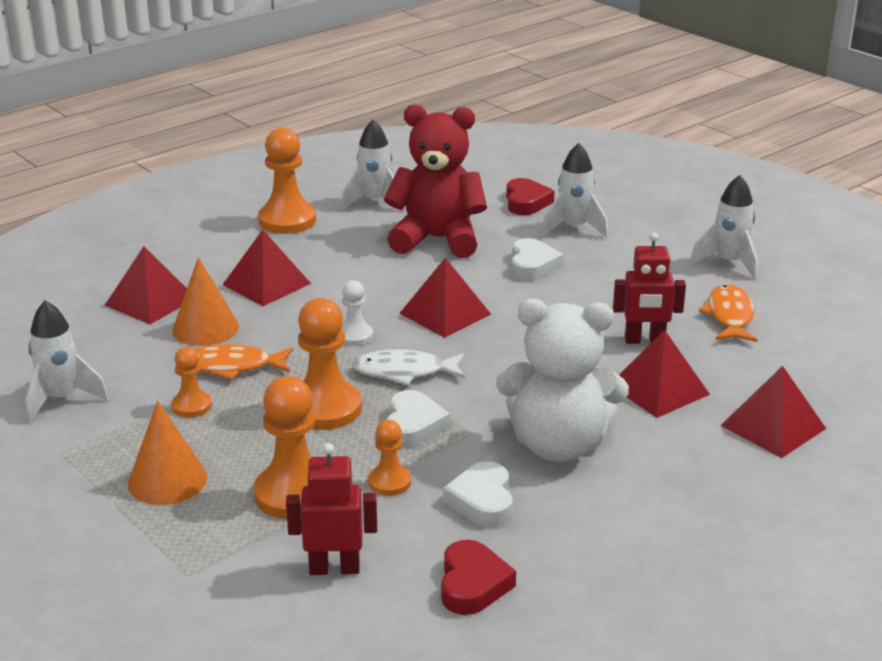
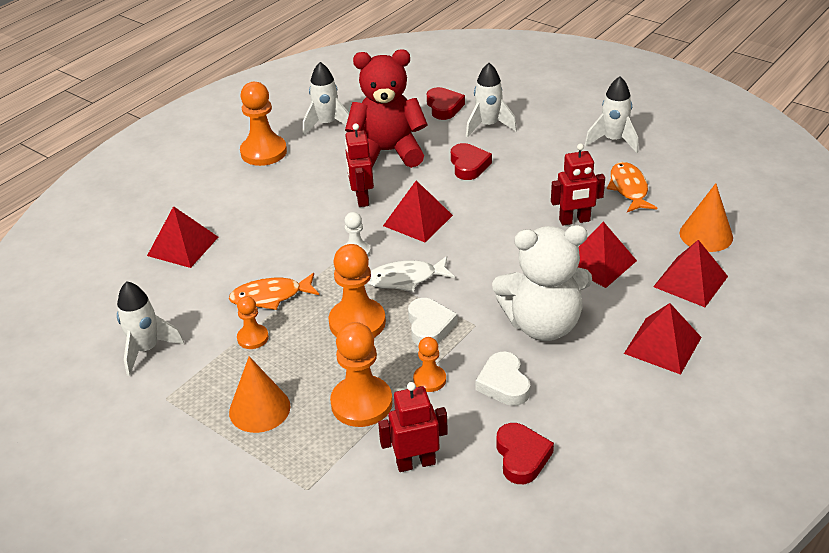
camera: 10 degrees left, 10 degrees up
orange cone [172,257,239,346] -> orange cone moved to [680,183,733,252]
red pyramid [223,230,311,306] -> red pyramid moved to [624,303,702,375]
white heart [511,238,563,281] -> red heart [451,143,492,180]
none -> red robot [345,123,374,207]

